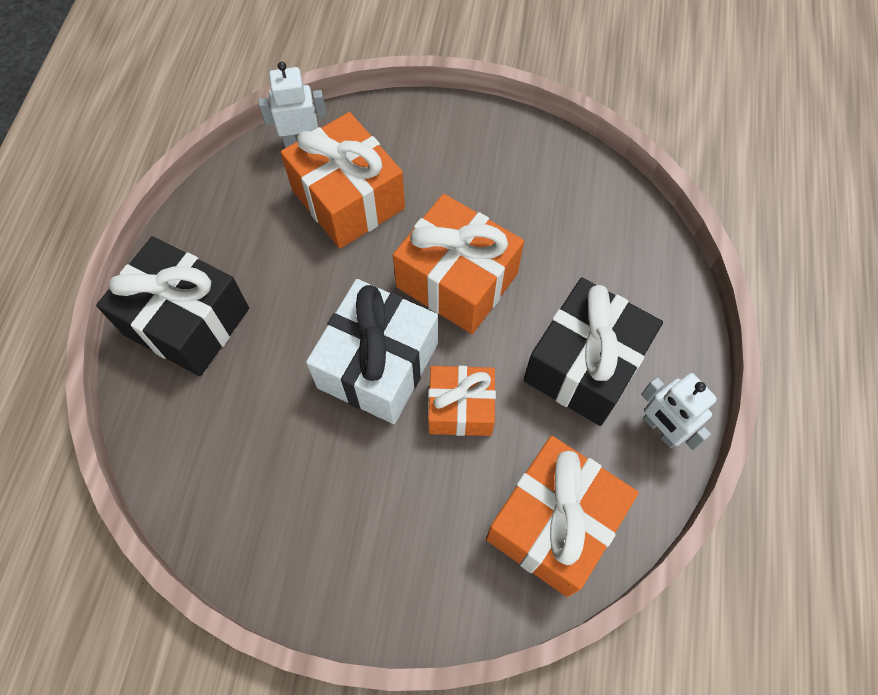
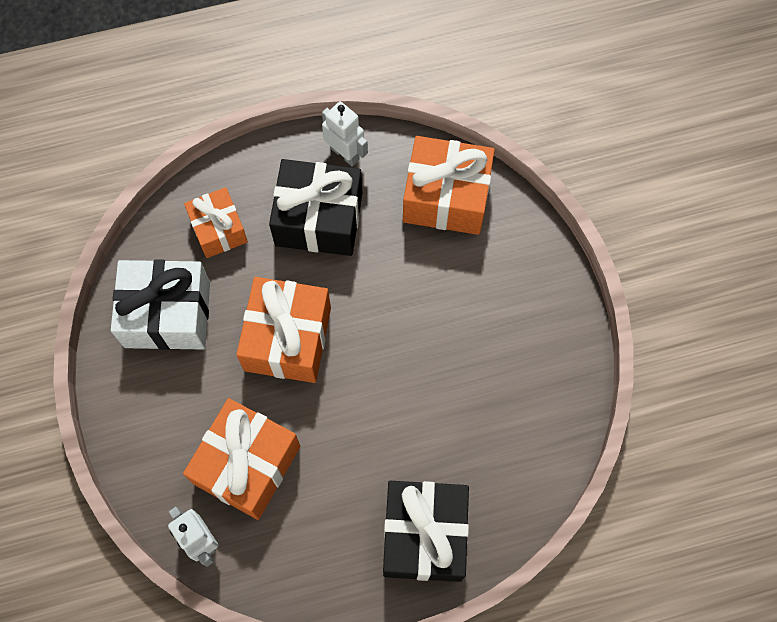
camera: 115 degrees left, 5 degrees up
white gift [306,279,438,424] -> white gift moved to [111,259,210,350]
orange gift [428,366,496,436] -> orange gift moved to [184,187,248,258]
white robot [641,373,717,450] -> white robot turned 75 degrees counterclockwise [322,101,368,167]

